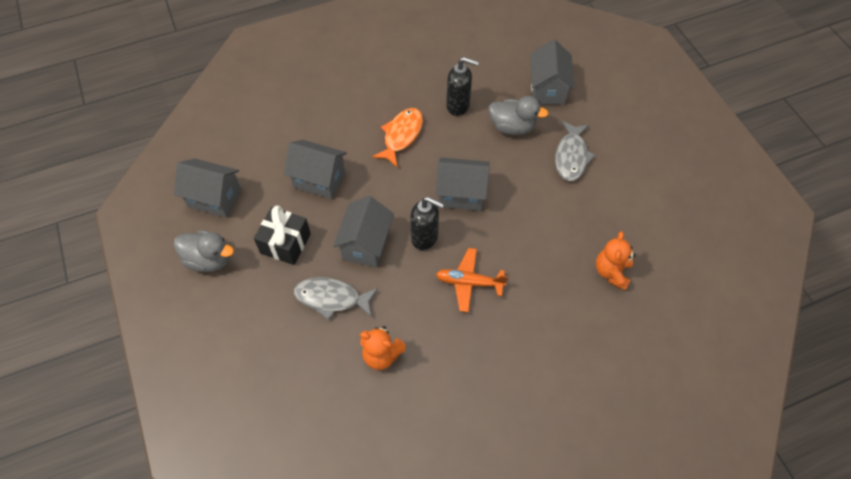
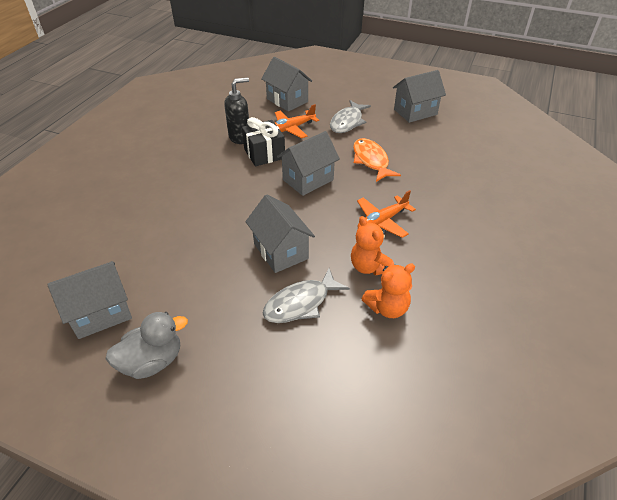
camera: 45 degrees left, 15 degrees down
black gift [254,205,311,265] -> black gift moved to [242,117,285,166]
grey house [284,140,347,199] -> grey house moved to [393,70,446,123]
orange fish [372,108,423,168] -> orange fish moved to [353,138,401,182]
black soap dispenser [410,197,444,250] -> none
grey duck [489,96,549,135] -> orange plane [275,104,319,139]
grey fish [555,121,595,181] -> grey fish turned 60 degrees clockwise [330,100,371,133]
orange teddy bear [596,231,636,290] -> orange teddy bear moved to [351,216,394,276]

